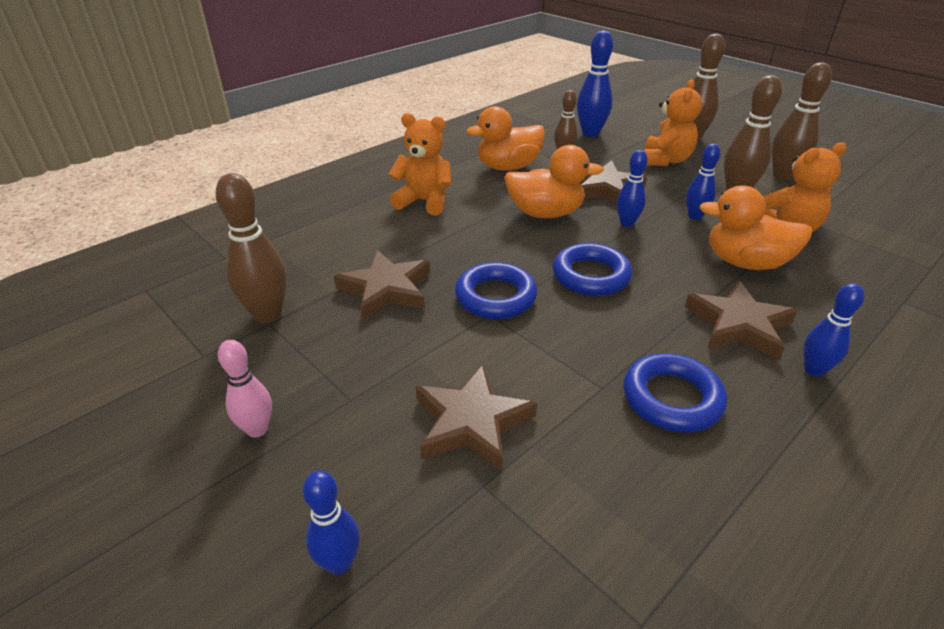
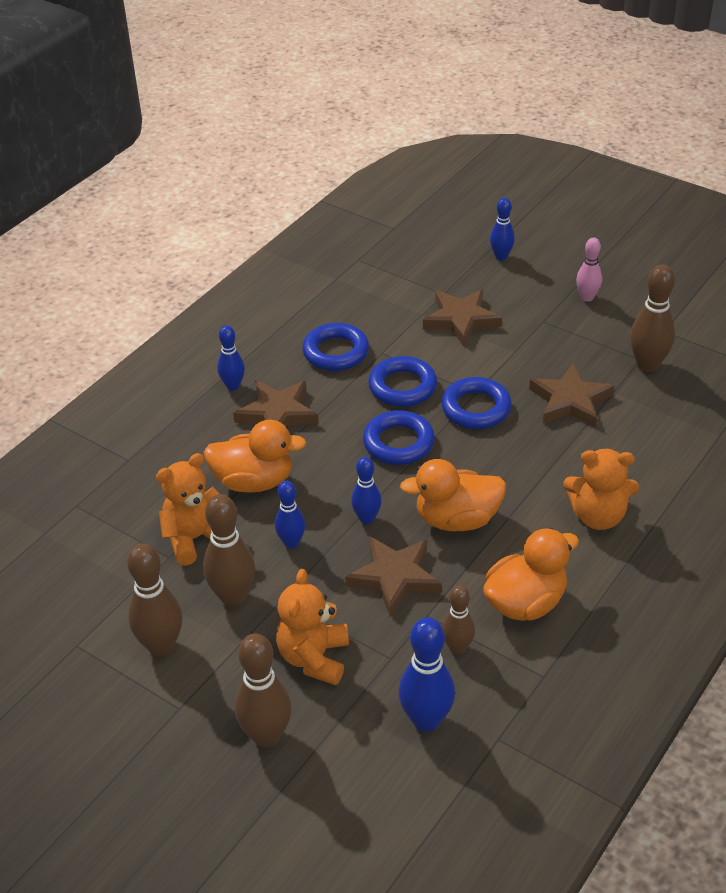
camera: 170 degrees right, 5 degrees up
none -> blue ring [368,356,437,407]

